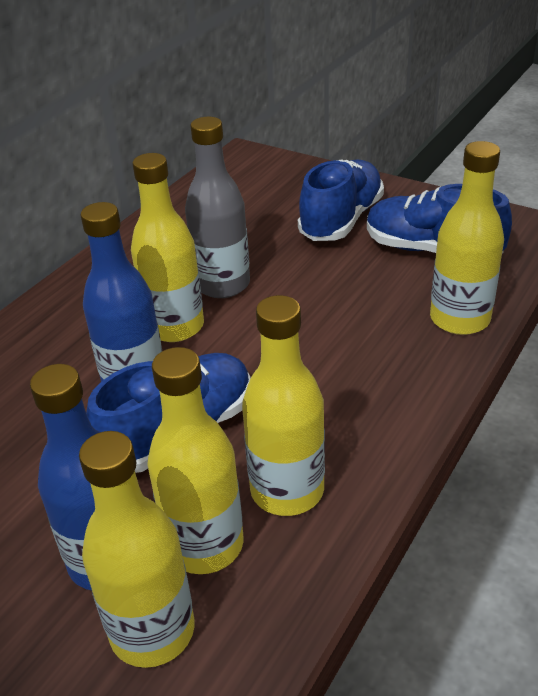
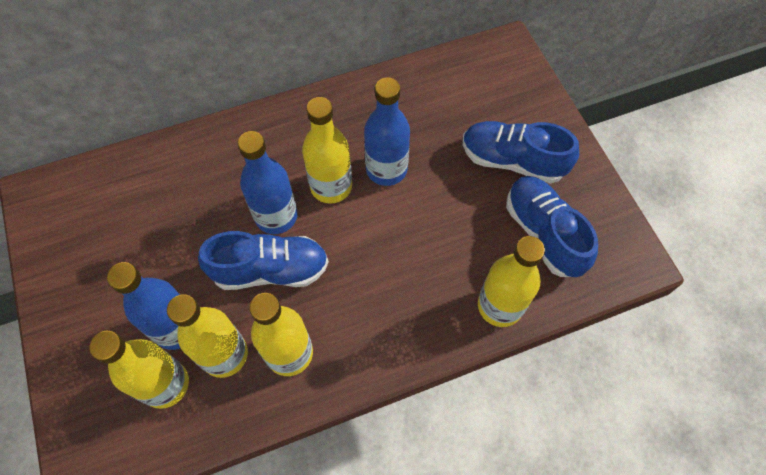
camera: 35 degrees right, 25 degrees up
grey bottle [185,117,250,298] -> blue bottle [364,78,410,186]
blue shoe [298,160,384,241] -> blue shoe turned 135 degrees counterclockwise [463,121,579,184]

